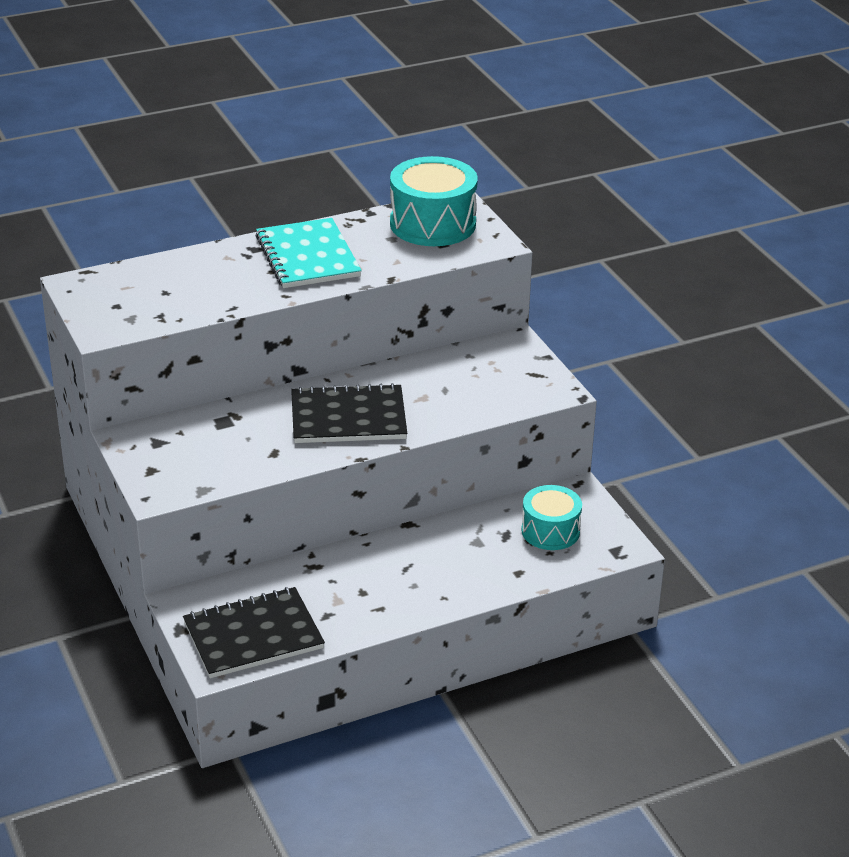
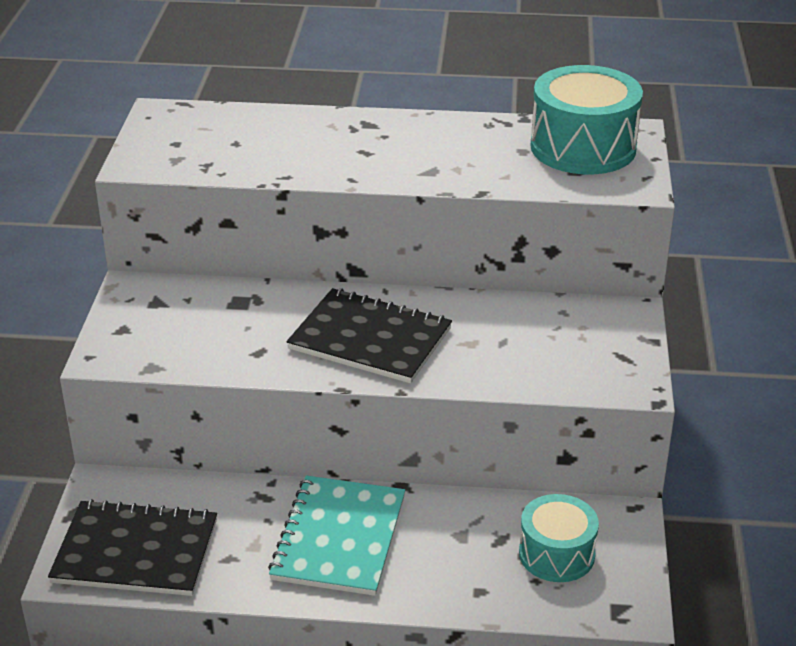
camera: 30 degrees right, 0 degrees up
turquoise notebook [256,218,362,288] -> turquoise notebook moved to [268,475,405,596]

